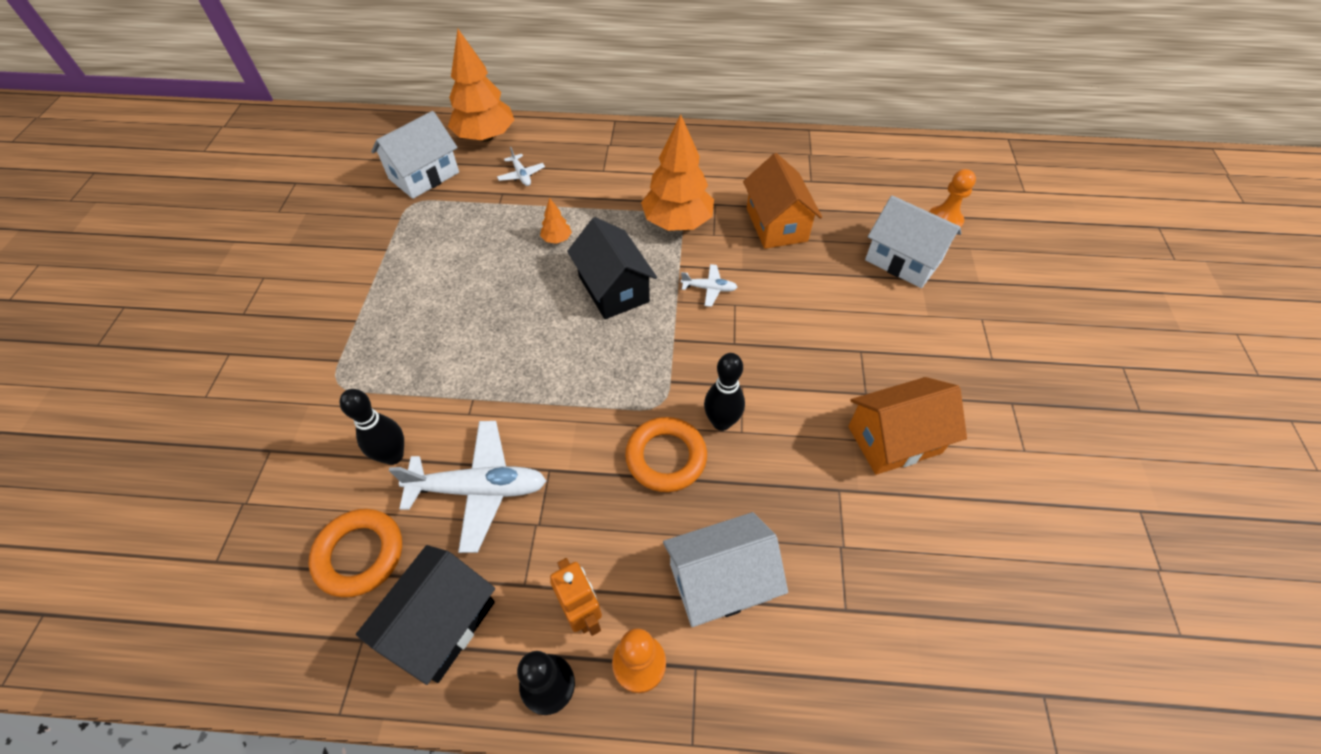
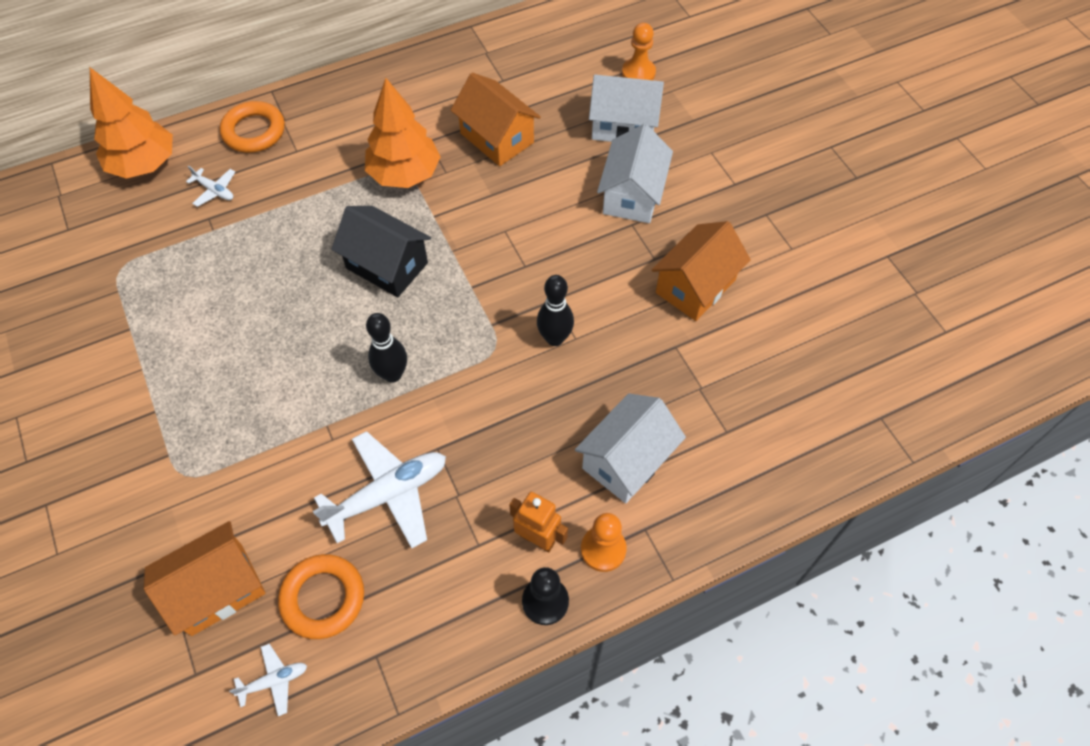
camera: 30 degrees left, 5 degrees up
black bowling pin [340,389,404,465] -> black bowling pin moved to [366,313,407,383]
black house [356,545,495,685] -> none
white house [371,111,459,199] -> white house moved to [597,124,673,223]
orange tree [540,198,572,244] -> none
orange ring [625,417,707,492] -> orange ring moved to [220,101,285,153]
white plane [681,264,737,307] -> white plane moved to [229,644,307,716]
none -> orange house [144,521,266,636]

